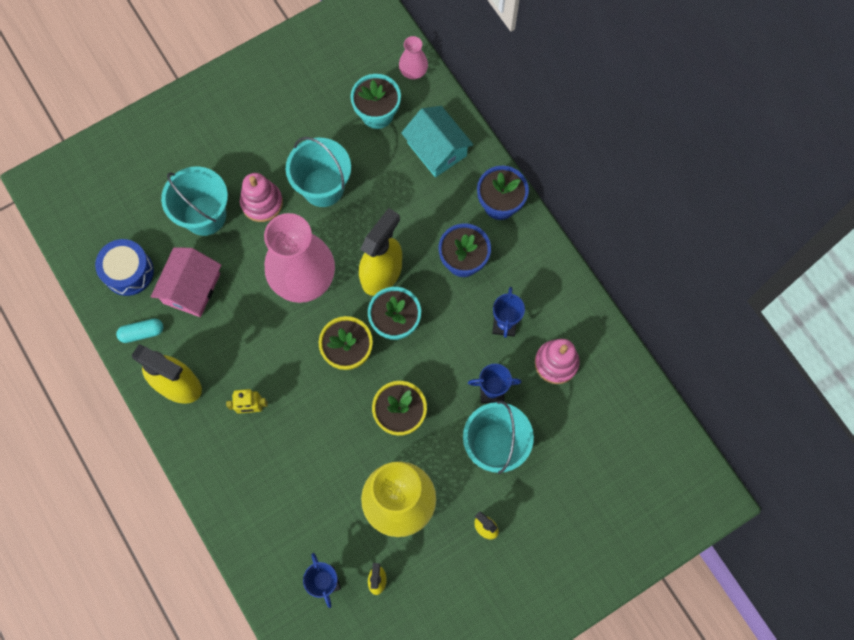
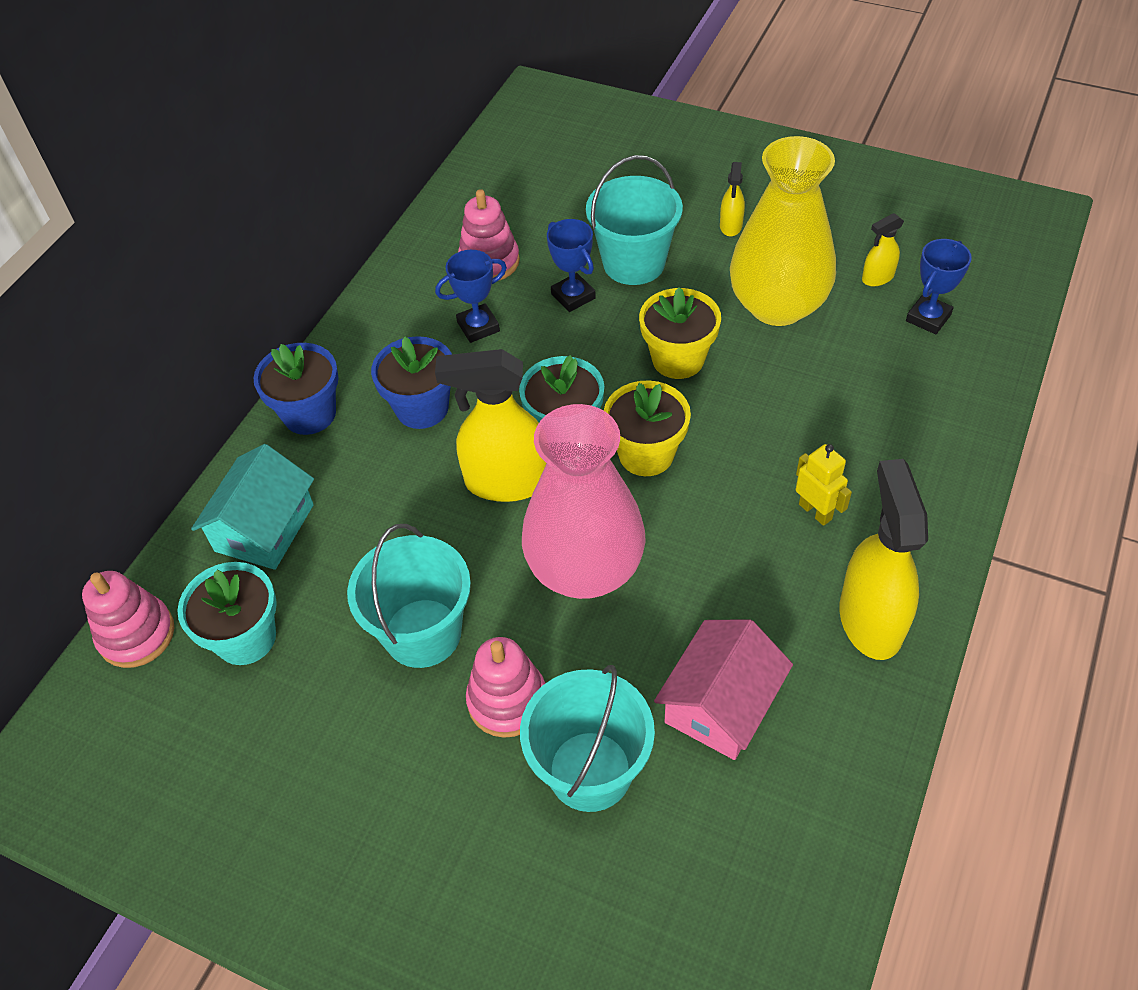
camera: 120 degrees left, 20 degrees down
blue drum [95,239,154,296] -> none
turquoise capsule [116,319,163,343] -> none
pink house [151,247,221,317] -> pink house turned 45 degrees counterclockwise [654,619,793,760]
pink vase [399,36,428,79] -> pink stacking toy [82,571,174,668]

